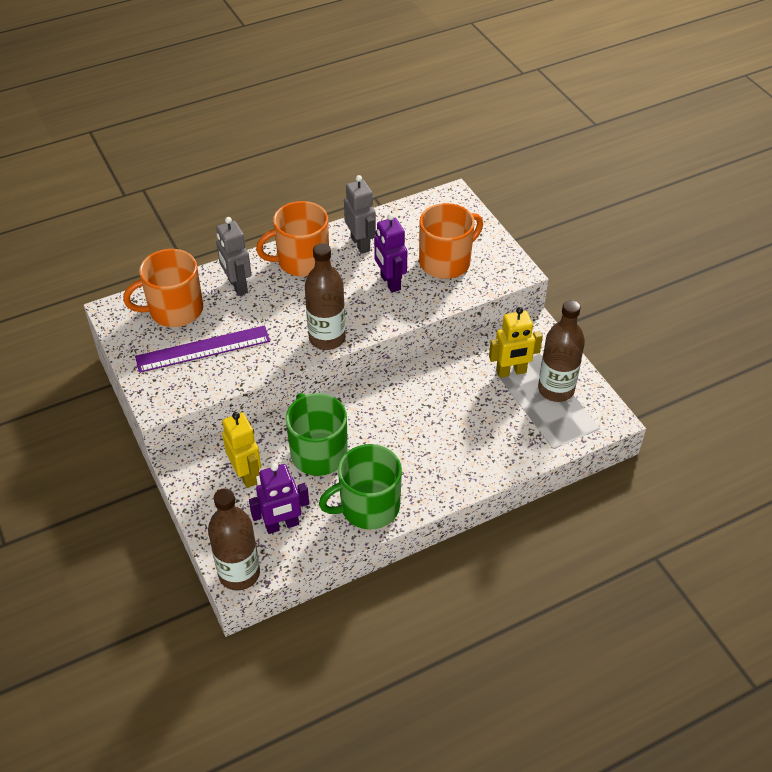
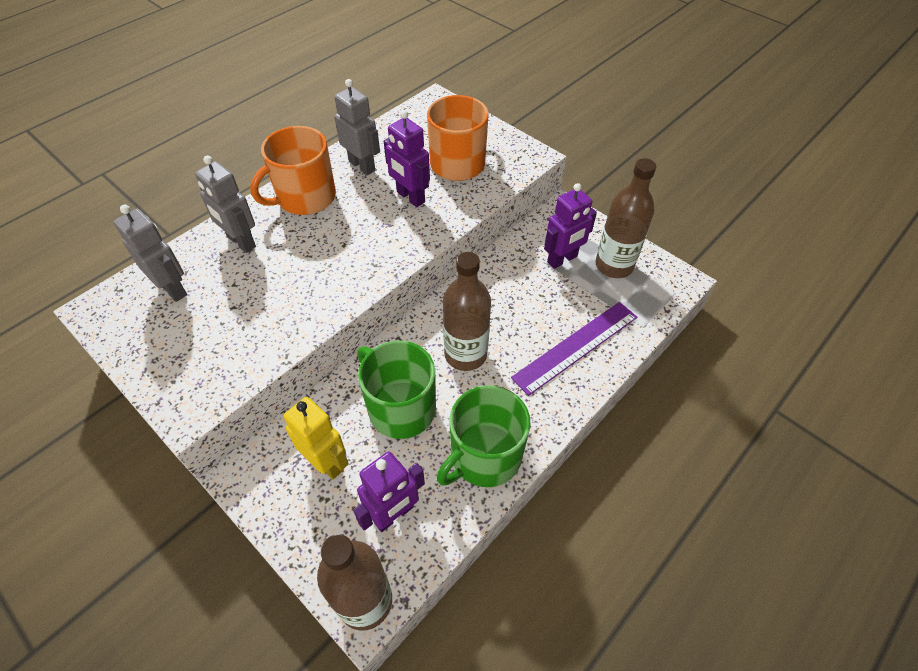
camera: 20 degrees left, 5 degrees up
orange mug [123,249,203,327] -> grey robot [114,205,187,302]
purple ruler [135,325,270,373] -> purple ruler moved to [511,302,637,396]
brown bottle [305,243,346,350] -> brown bottle moved to [443,252,491,371]
yellow robot [489,307,543,378] -> purple robot [544,183,597,269]

